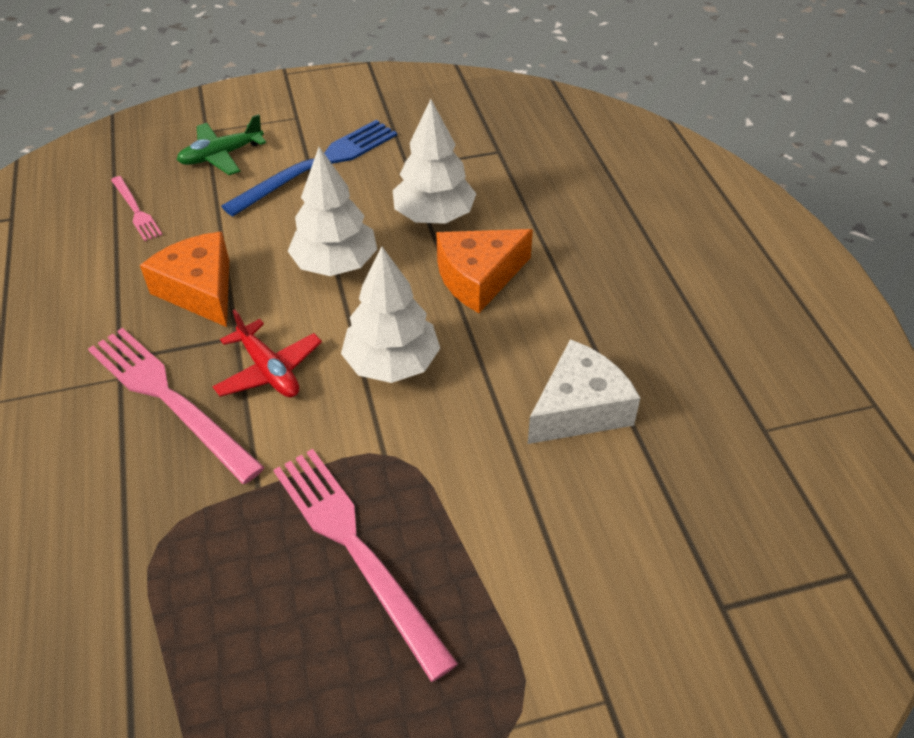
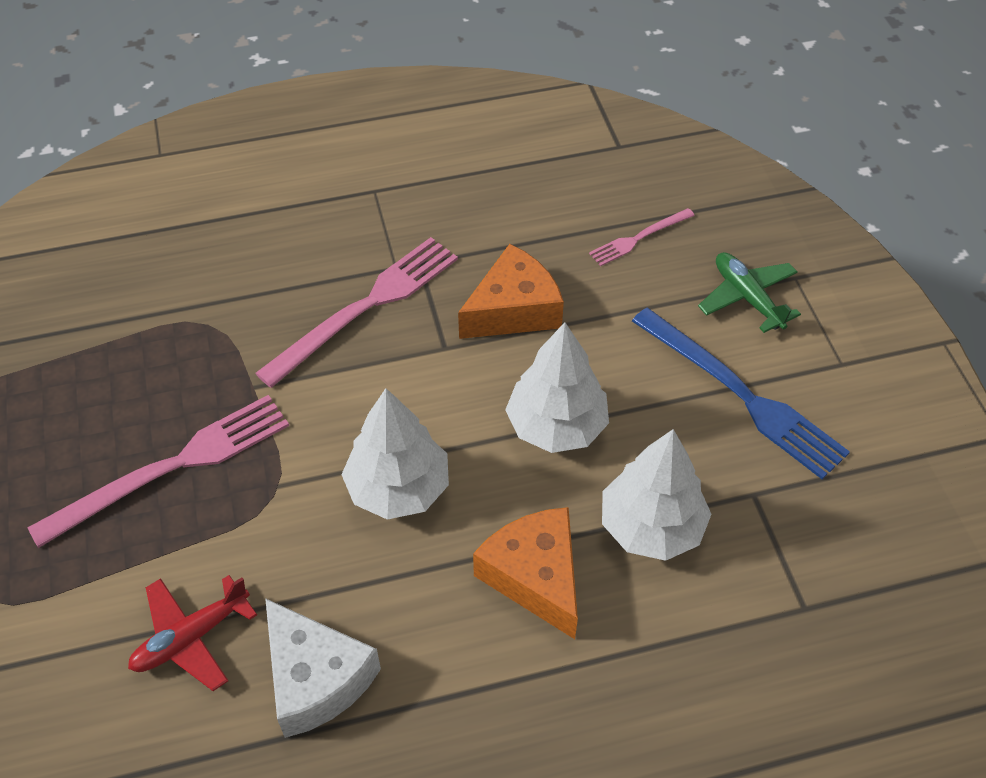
camera: 90 degrees right, 5 degrees up
red plane [212,309,322,397] -> red plane moved to [128,575,257,691]

